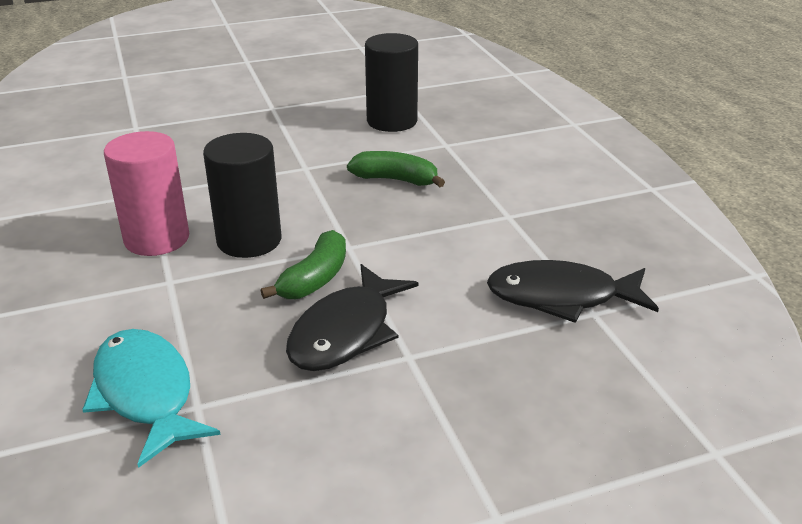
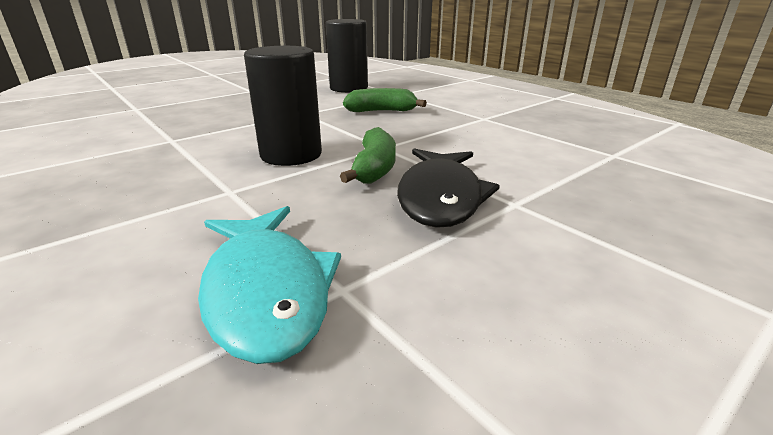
camera: 20 degrees left, 5 degrees down
turquoise fish [82,329,220,468] -> turquoise fish turned 150 degrees counterclockwise [198,206,341,364]
pink cylinder [104,131,189,256] -> none
black fish [487,260,659,323] -> none

